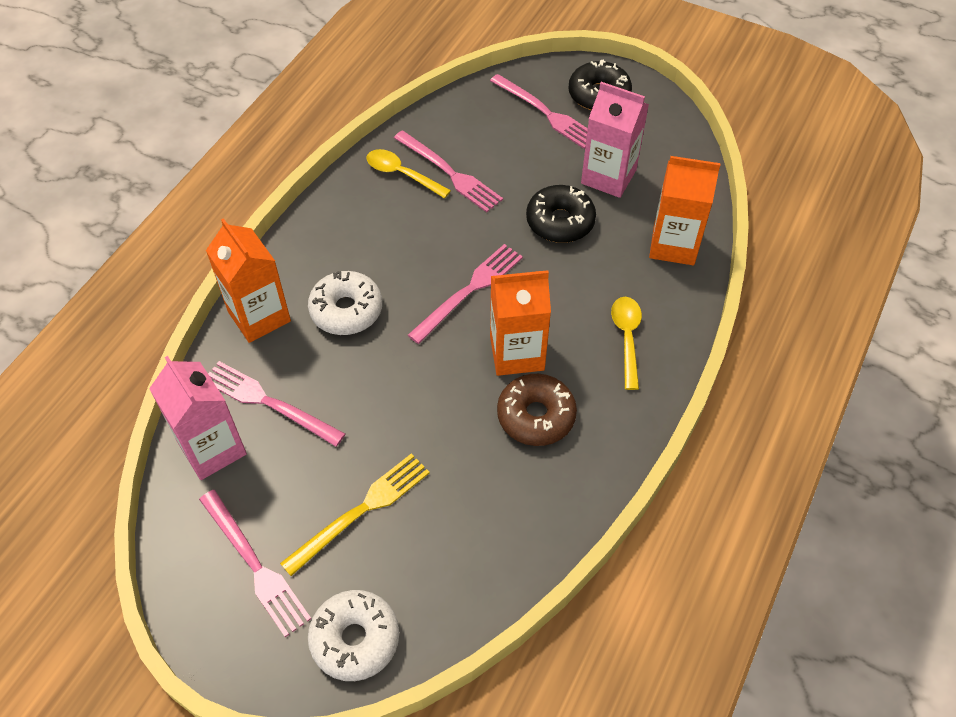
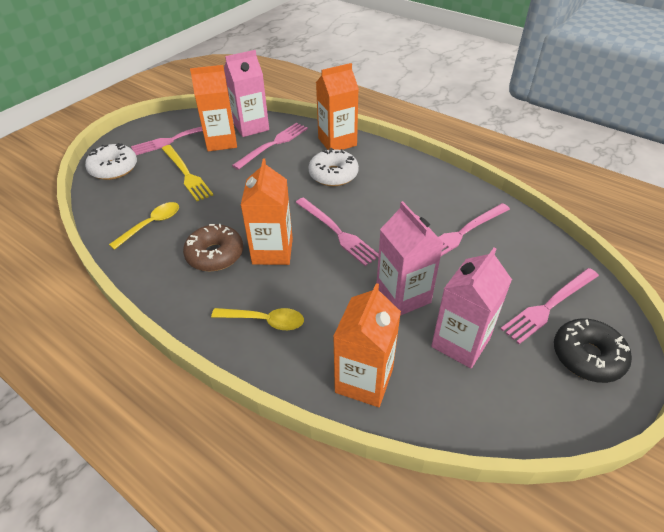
camera: 100 degrees right, 10 degrees down
yellow spoon [367,149,451,198] -> yellow spoon moved to [109,202,179,250]
black donut [526,185,596,243] -> pink carton [377,201,443,316]
none -> orange carton [190,65,237,151]

